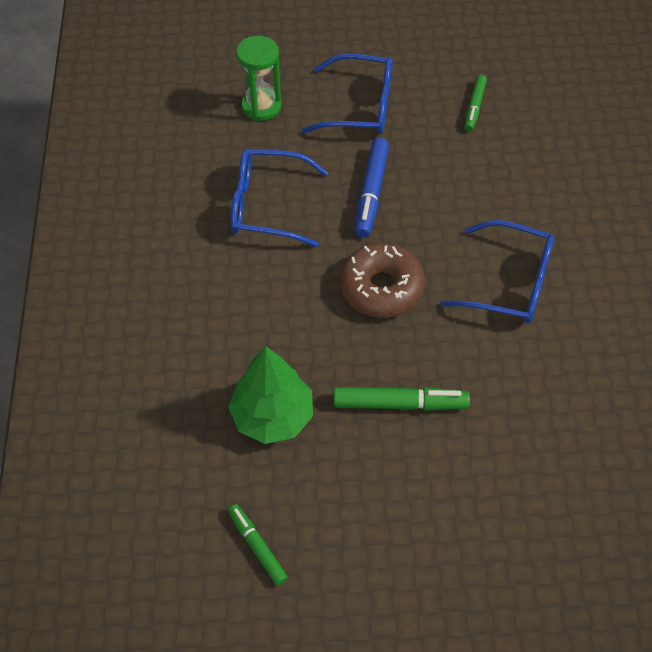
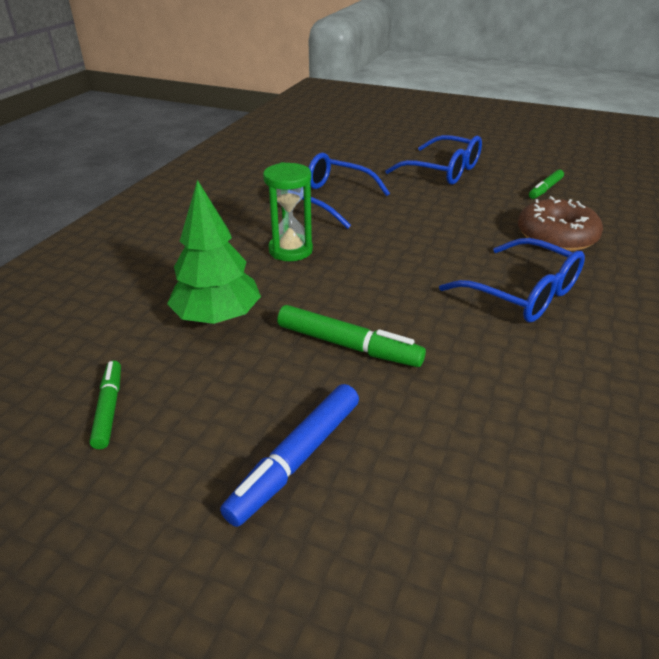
camera: 25 degrees right, 20 degrees down
green hourglass [236,36,281,121] -> green hourglass moved to [263,162,313,261]
brown donut [340,243,425,318] -> brown donut moved to [518,196,603,252]
blue marker [355,138,389,238] -> blue marker moved to [220,384,359,527]

